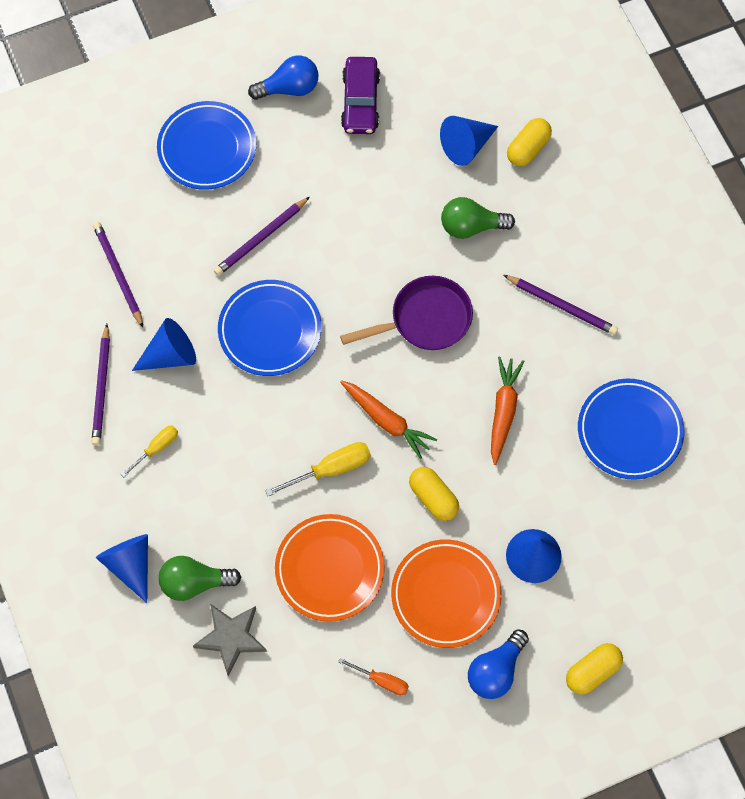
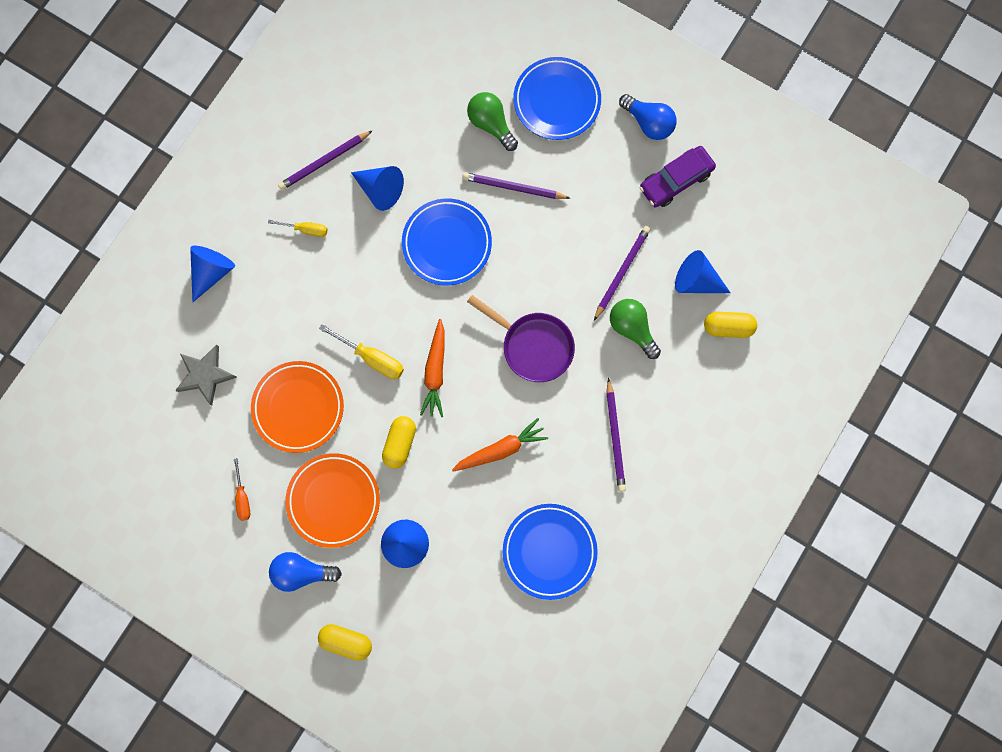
camera: 55 degrees right, 10 degrees up
purple pencil [93,222,143,328] -> purple pencil moved to [594,226,651,321]
green light bulb [159,556,242,601] -> green light bulb moved to [467,92,518,151]

